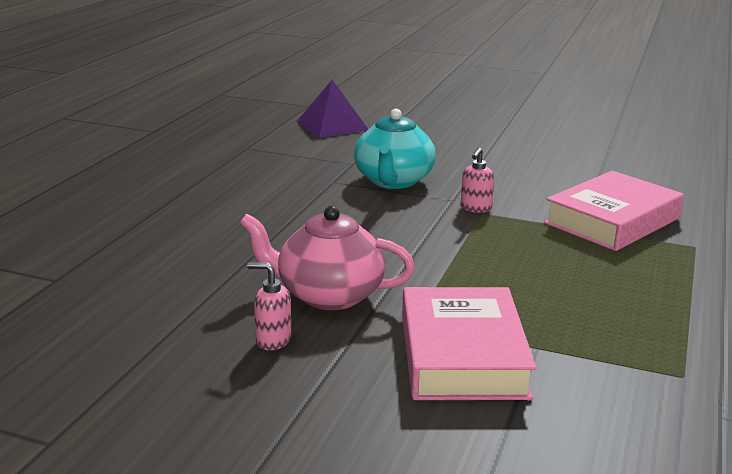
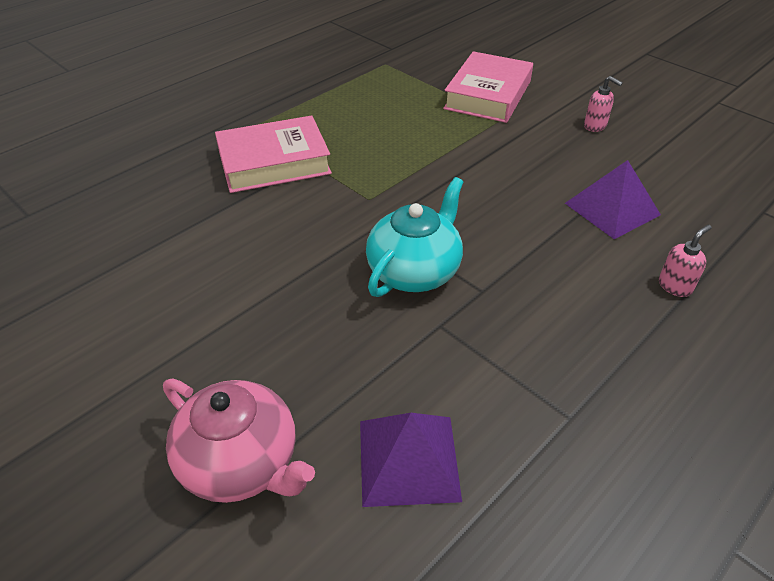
camera: 155 degrees left, 20 degrees up
pink teapot [240,206,415,310] -> pink teapot moved to [163,378,315,503]
pink soap dispenser [461,148,494,213] -> pink soap dispenser moved to [659,225,712,297]
none -> purple pyramid [565,160,661,239]

